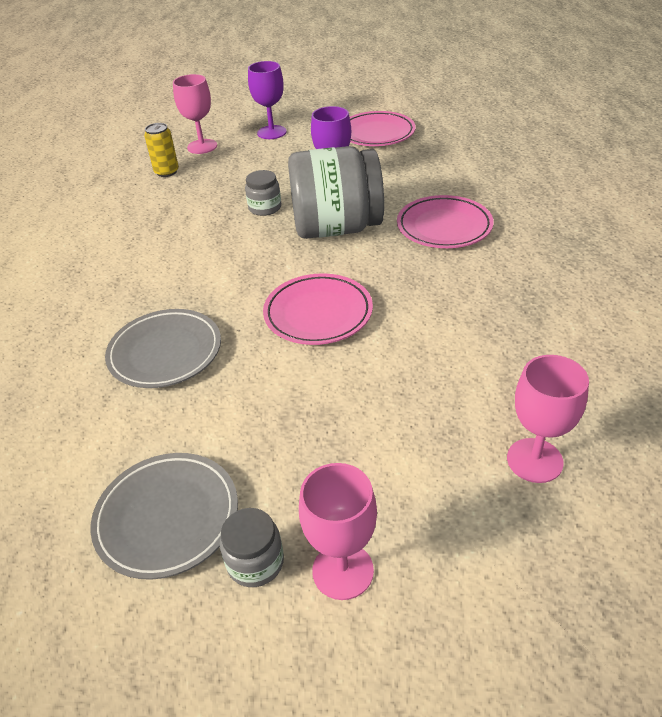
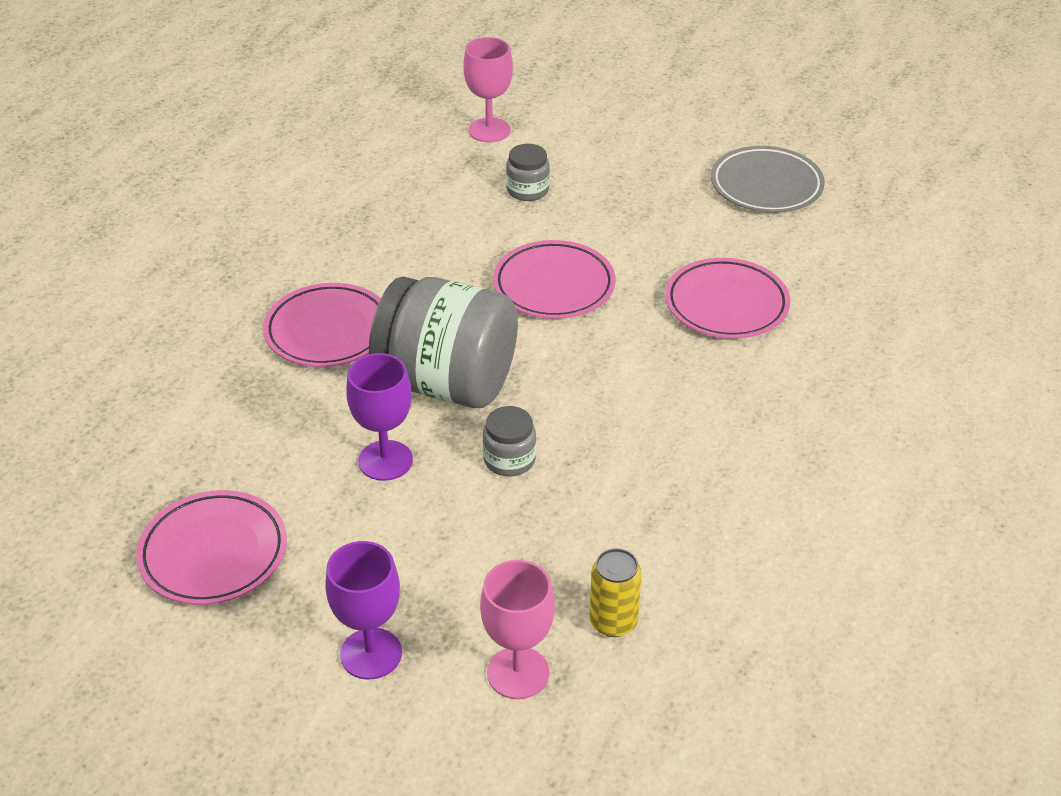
camera: 155 degrees left, 0 degrees up
grey plate [105,309,221,388] -> pink plate [665,258,790,339]
grey jar [220,508,284,587] -> grey jar moved to [506,144,550,201]
pink goblet [299,463,377,600] -> none

